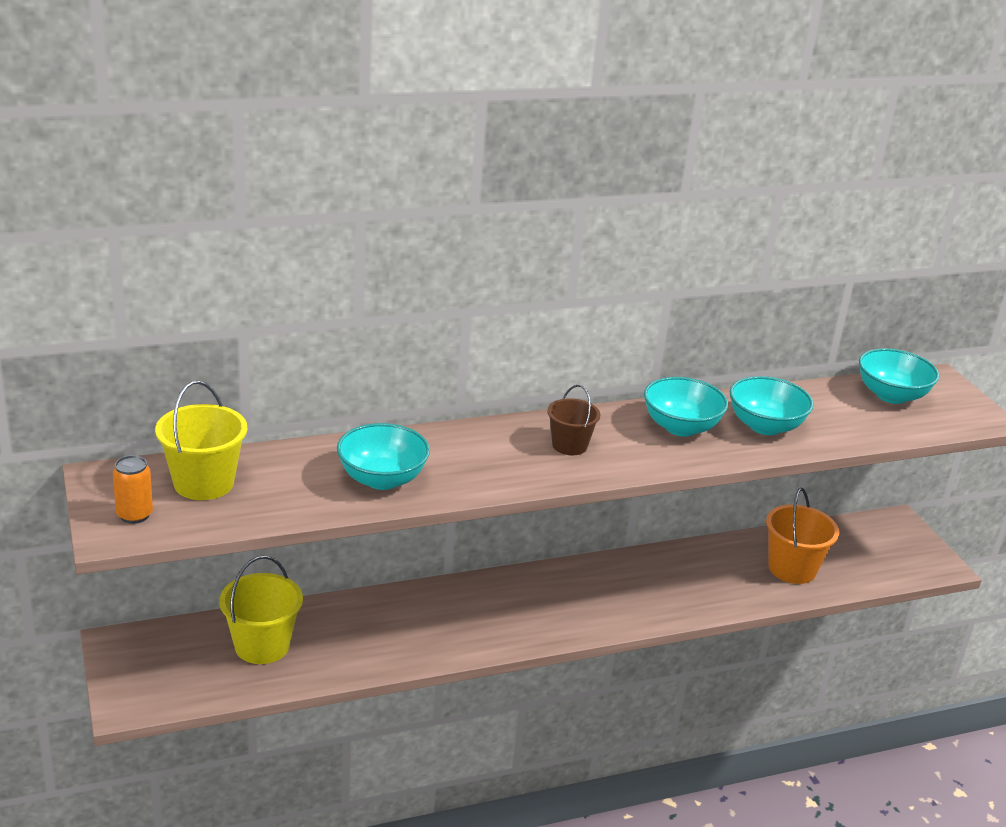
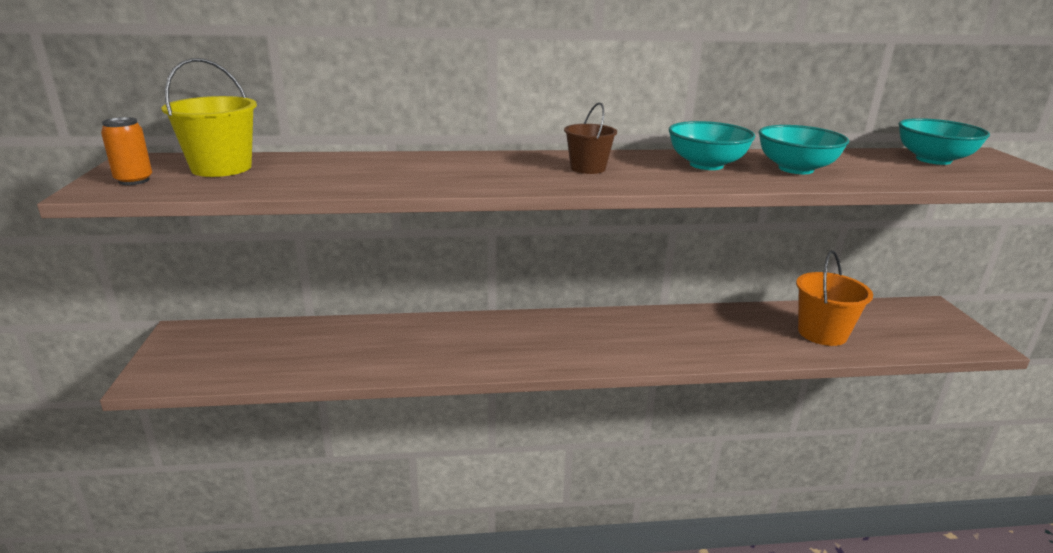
camera: 15 degrees right, 5 degrees down
yellow bucket [219,555,303,664] -> none
turquoise bowl [337,423,430,490] -> none

